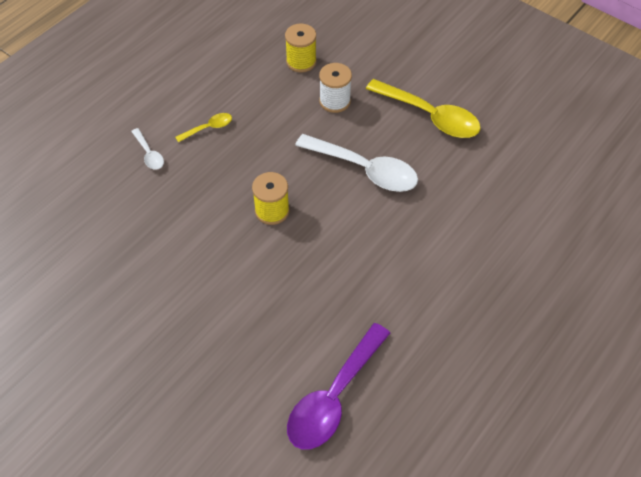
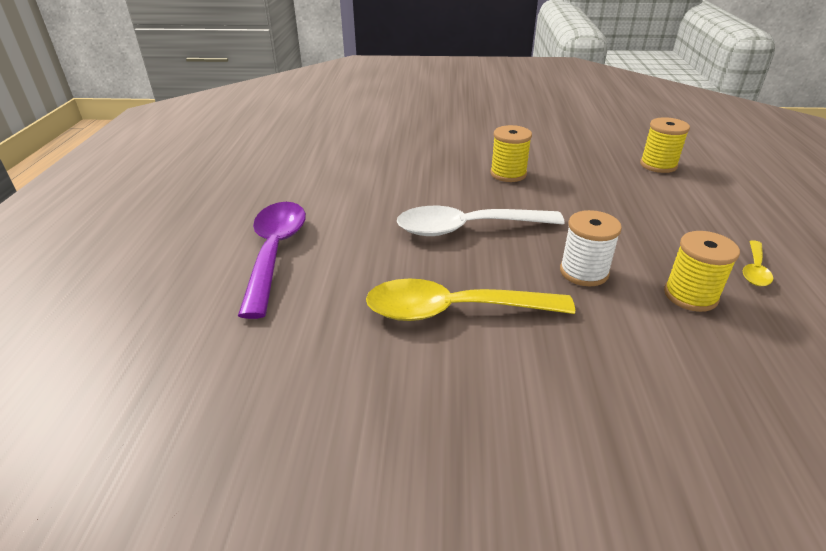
camera: 145 degrees right, 20 degrees down
white spoon [131,128,164,170] -> yellow spool [640,117,690,173]
yellow spoon [175,113,232,142] -> yellow spoon moved to [743,240,773,286]
purple spoon [287,323,390,450] -> purple spoon moved to [238,202,306,319]

